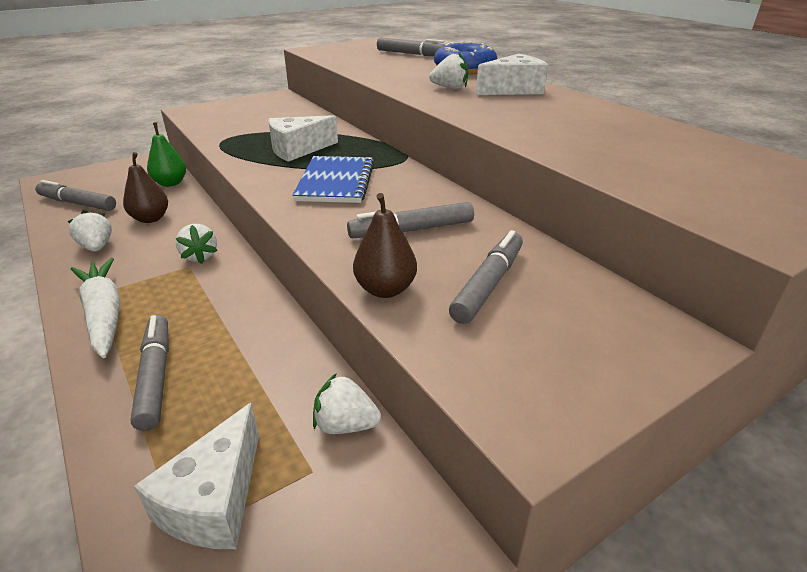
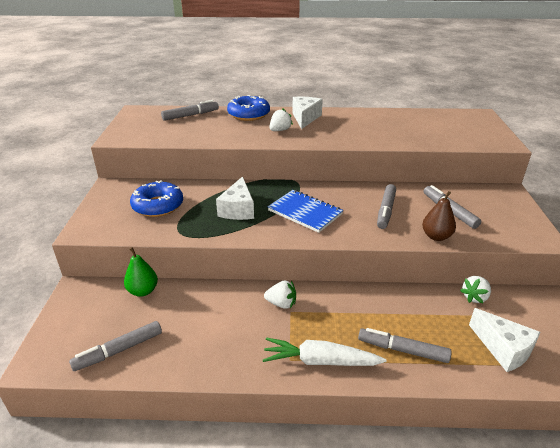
camera: 55 degrees left, 0 degrees up
white strawberry [67,210,112,252] -> none
brown pear [123,152,168,223] -> none
none -> blue donut [130,180,183,217]

